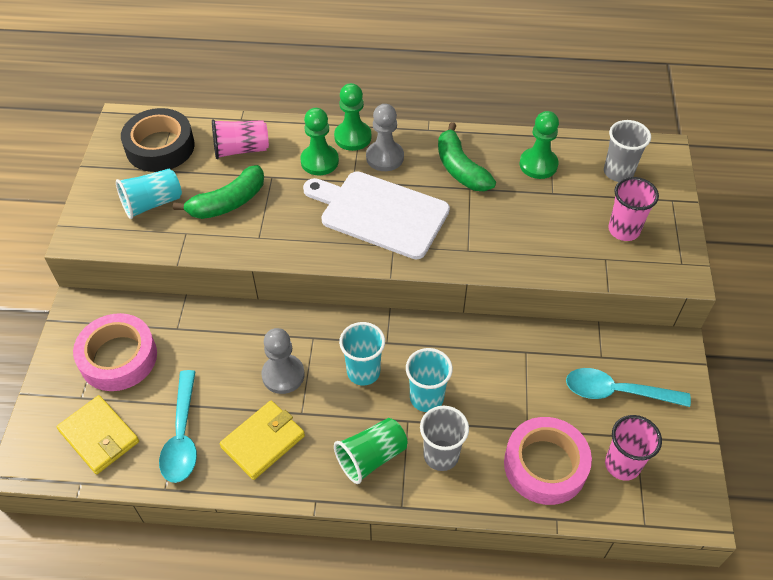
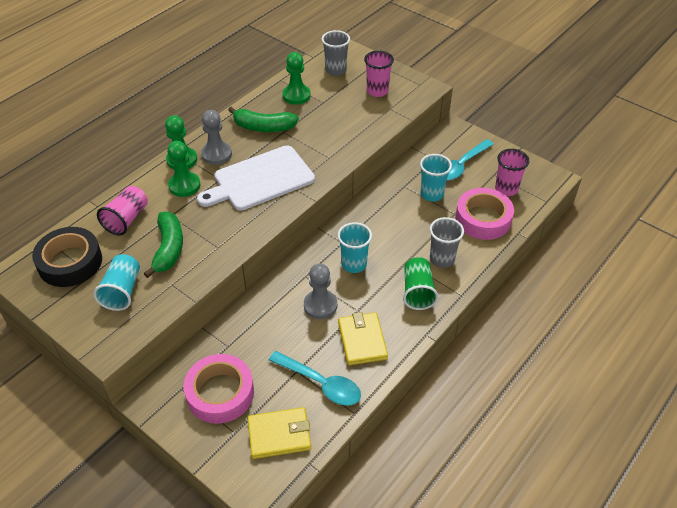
camera: 55 degrees left, 5 degrees down
turquoise cup [406,348,453,412] -> turquoise cup moved to [420,154,452,201]

